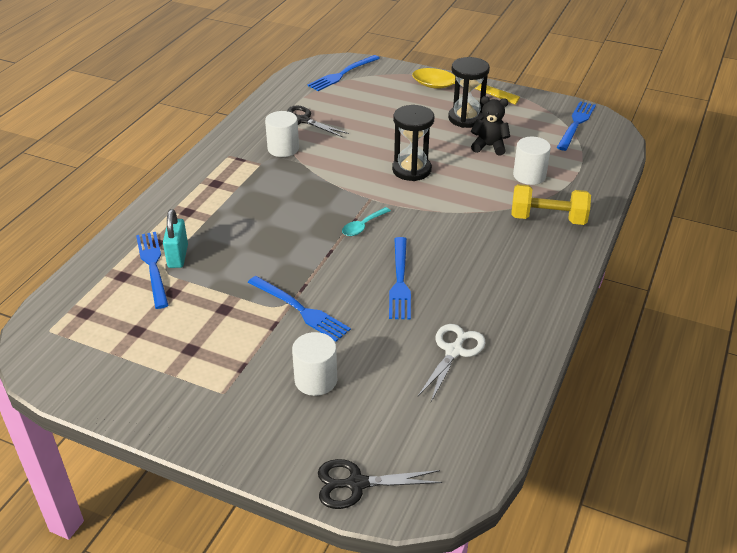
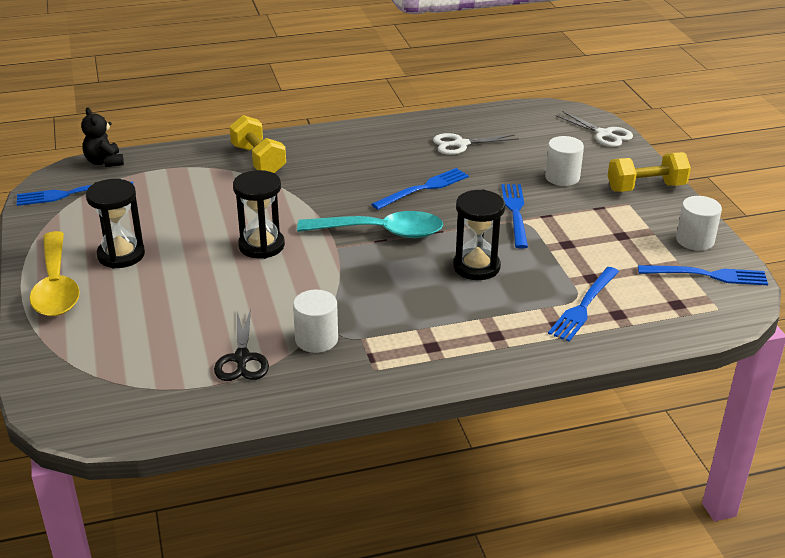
camera: 130 degrees left, 5 degrees down
turquoise padlock [163,209,188,268] -> none
blue fork [307,55,380,91] -> blue fork moved to [638,265,768,285]
black scissors [318,459,442,509] -> white scissors [556,111,633,147]
turquoise spoon [342,207,391,236] -> turquoise spoon [297,211,443,238], size x2.15
black teddy bear [471,96,510,156] -> black teddy bear moved to [81,107,124,167]
white cylinder [513,137,551,185] -> white cylinder moved to [676,196,722,251]
none -> black hourglass [453,189,505,280]
none -> yellow dumbbell [608,152,691,192]

